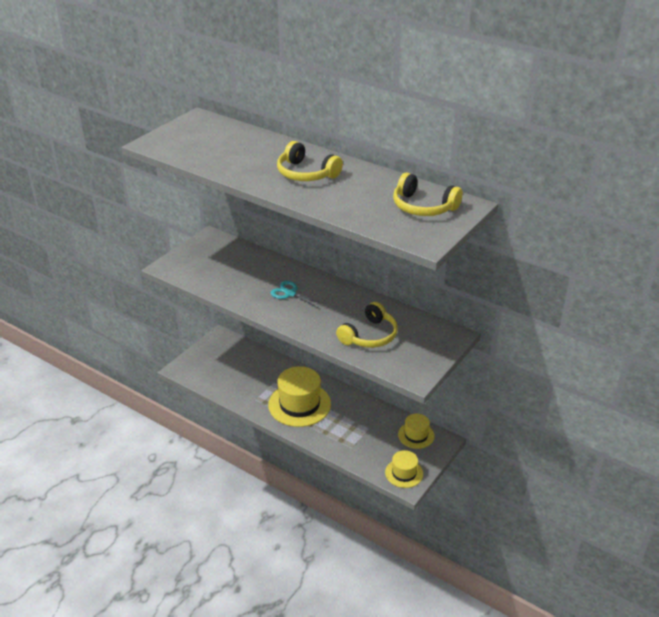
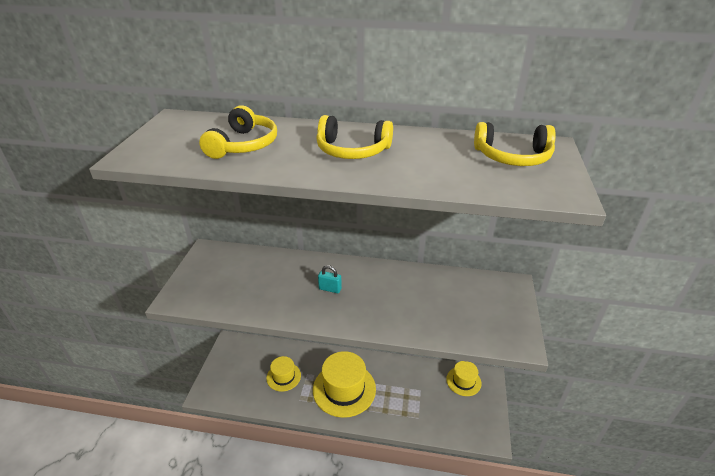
camera: 25 degrees left, 0 degrees up
turquoise scissors [271,281,326,309] -> turquoise padlock [318,265,342,294]
yellow headphones [336,302,398,348] -> yellow headphones moved to [199,106,277,159]
yellow hat [385,450,423,488] -> yellow hat moved to [266,356,301,392]

